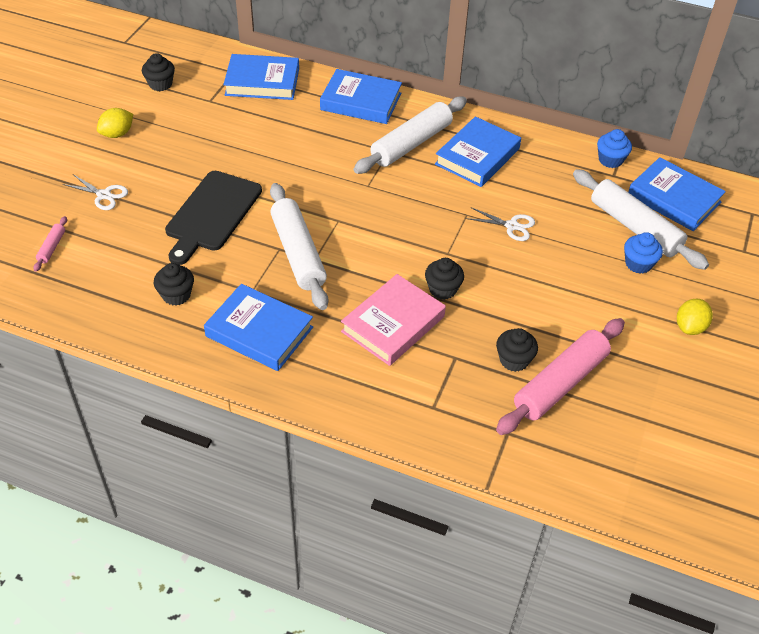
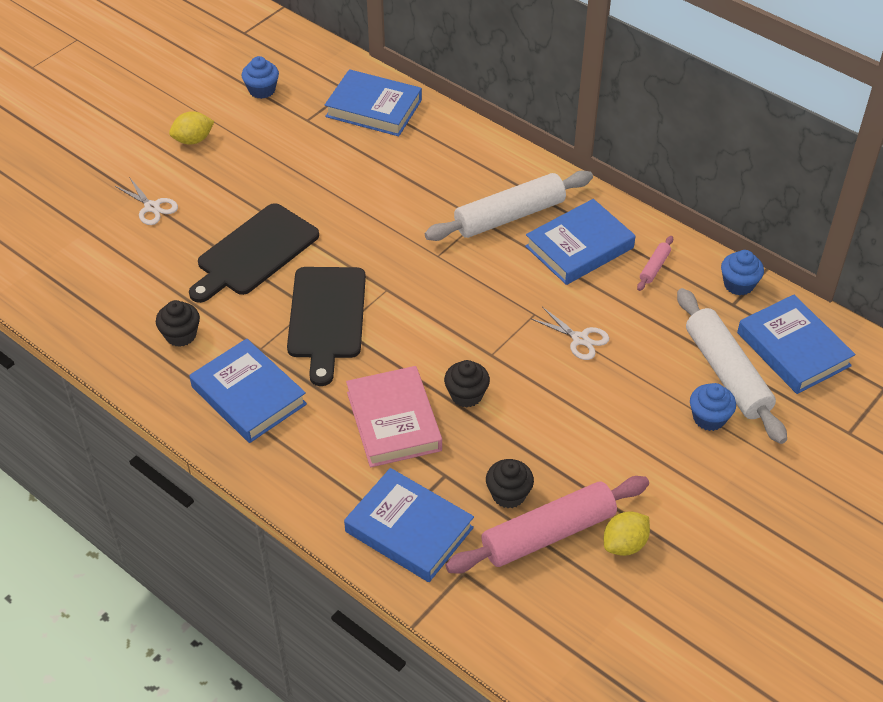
camera: 20 degrees right, 0 degrees up
pink rolling pin [34,216,67,272] -> pink rolling pin moved to [637,236,673,291]
black cupcake [142,53,175,91] -> blue cupcake [242,56,279,99]
white rolling pin [270,183,328,310] -> black cutting board [287,267,366,386]
blue book [320,69,402,124] -> blue book moved to [344,468,474,582]
pink book [341,274,446,366] -> pink book turned 75 degrees counterclockwise [346,366,442,467]
yellow lemon [677,299,713,335] -> yellow lemon moved to [604,511,650,556]

